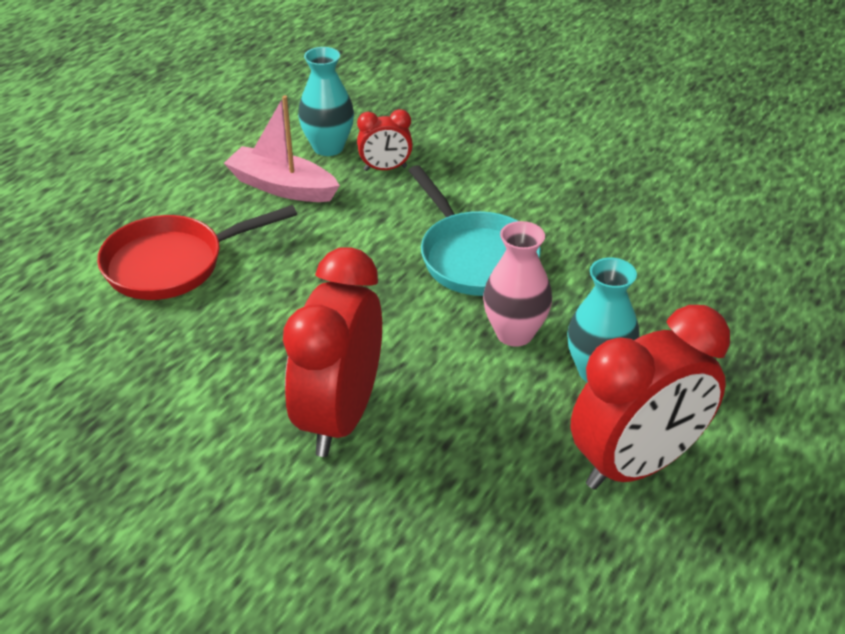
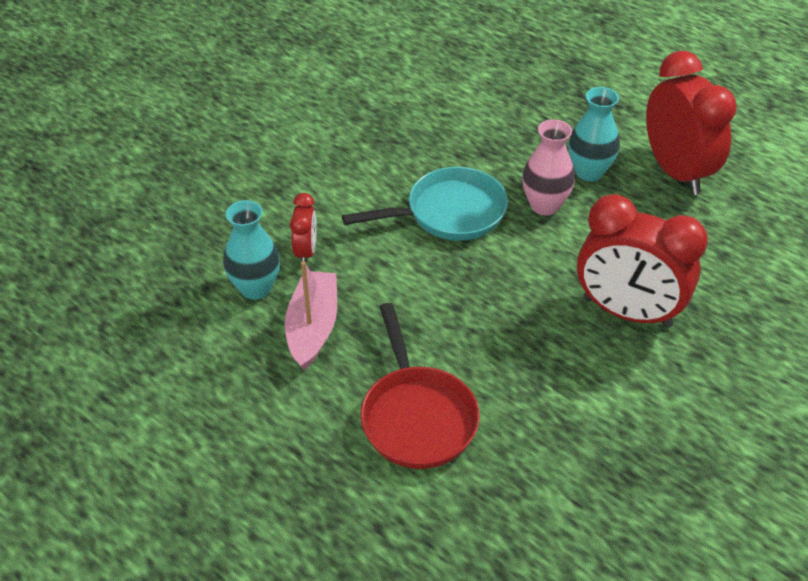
camera: 80 degrees left, 5 degrees up
pink boat [224,95,340,202] -> pink boat turned 150 degrees clockwise [285,261,337,370]

